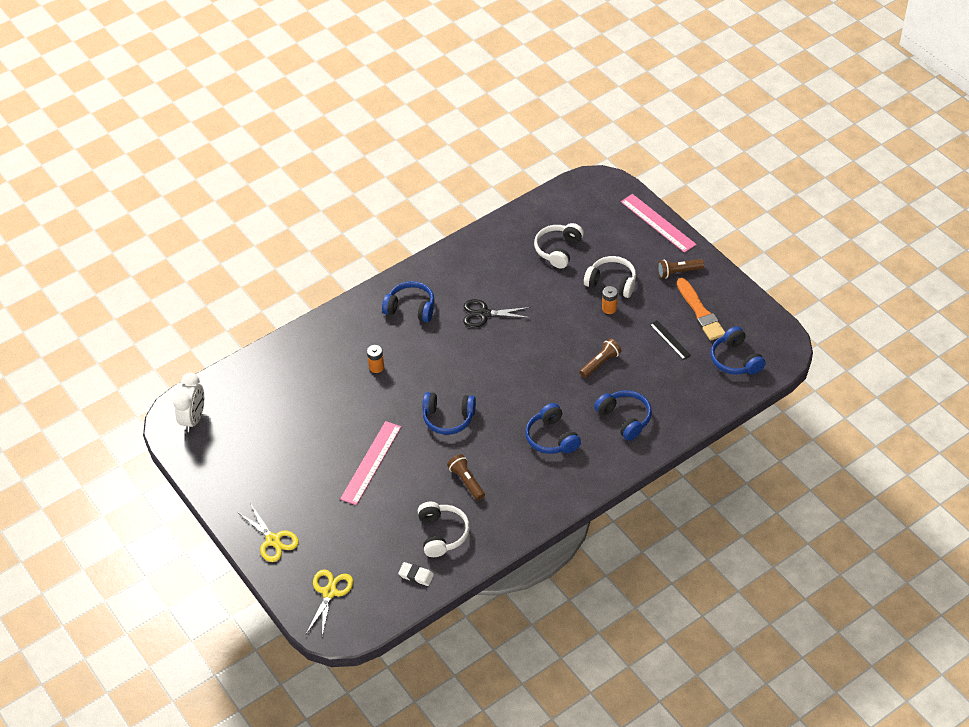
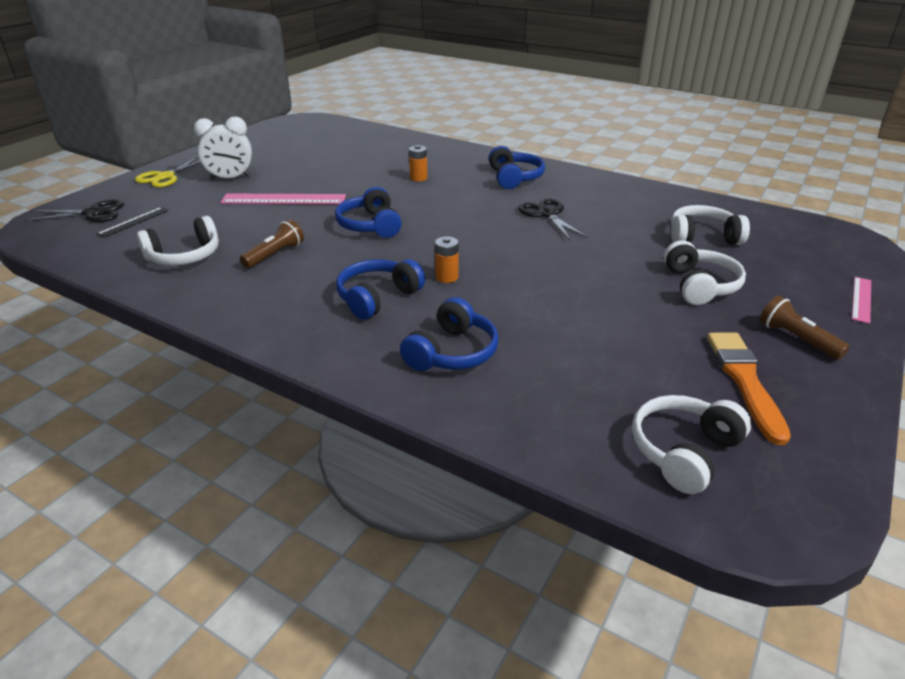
camera: 65 degrees right, 15 degrees down
white clock [173,372,204,432] -> white clock moved to [194,117,252,180]
yellow scissors [306,569,353,637] -> black scissors [25,199,124,222]
white eraser [398,562,434,586] -> none
brown flashlight [579,338,621,378] -> none
orange battery [602,286,618,314] -> orange battery moved to [435,236,459,283]
pink ruler [621,194,697,253] -> pink ruler [852,277,871,324], size x0.57
black ruler [650,320,691,360] -> black ruler moved to [97,207,169,238]
orange brush [677,278,725,341] -> orange brush turned 135 degrees clockwise [707,333,791,445]
blue headphones [711,326,766,375] -> white headphones [632,395,751,494]

